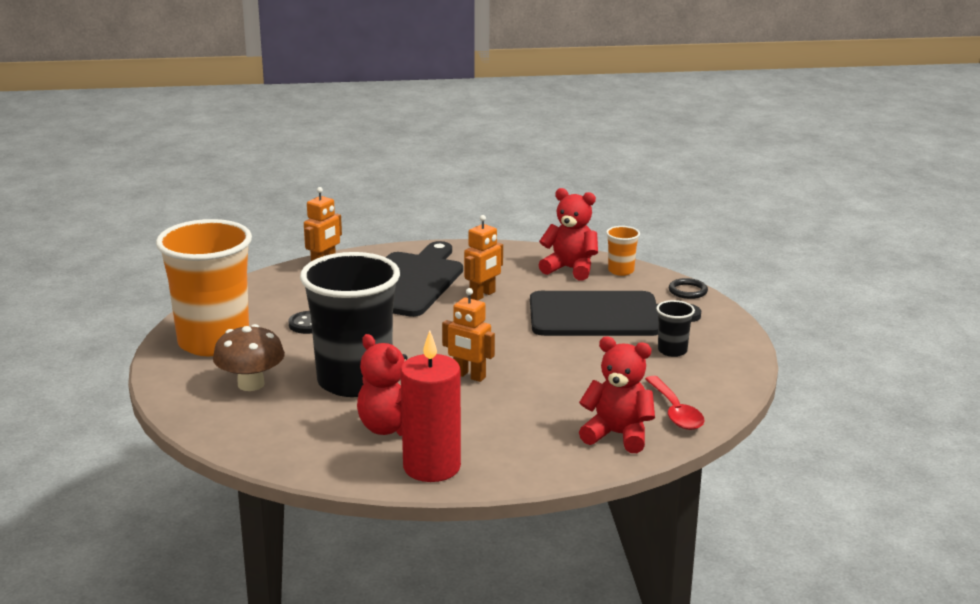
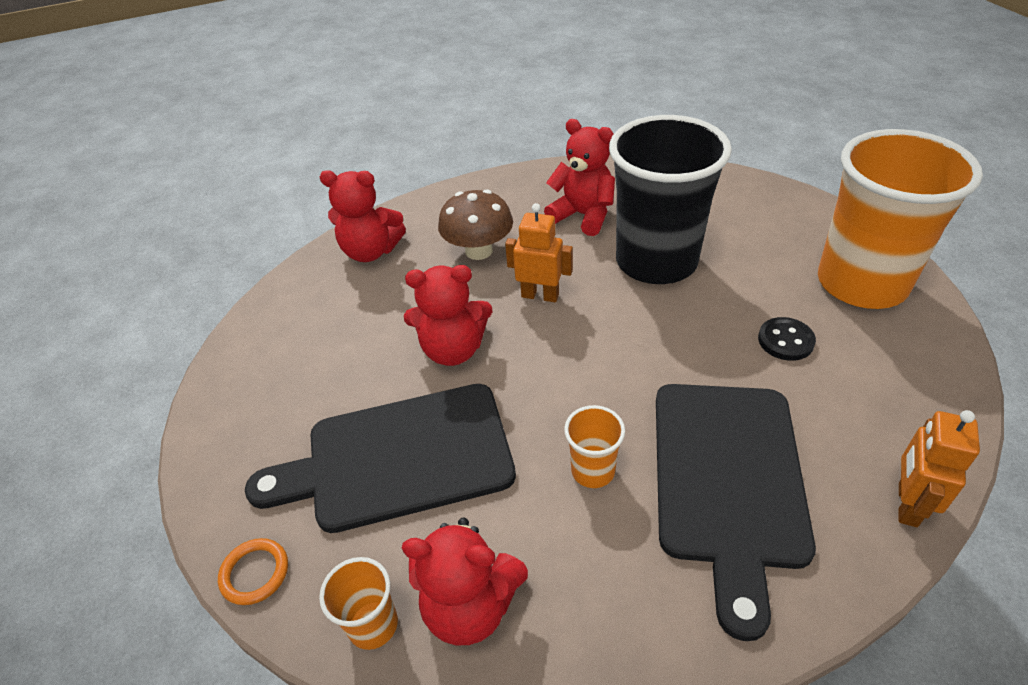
camera: 170 degrees right, 20 degrees up
brown mushroom [213,324,285,391] -> brown mushroom moved to [438,189,513,260]
red candle [400,331,461,482] -> none
orange robot [464,215,503,300] -> orange cup [564,405,625,488]
red spoon [645,376,705,430] -> none
black cup [656,300,695,357] -> none
black ring [669,278,708,299] -> orange ring [218,538,288,605]
none -> red teddy bear [404,265,492,366]

